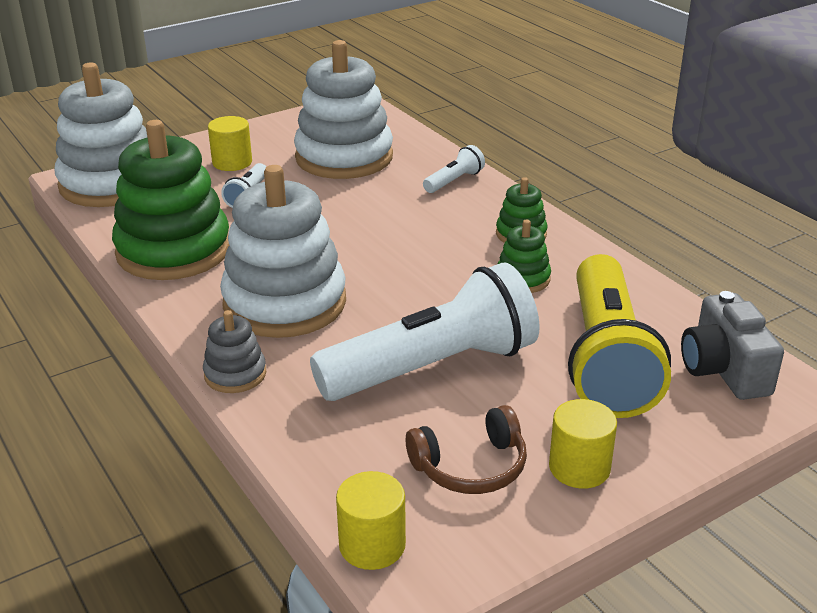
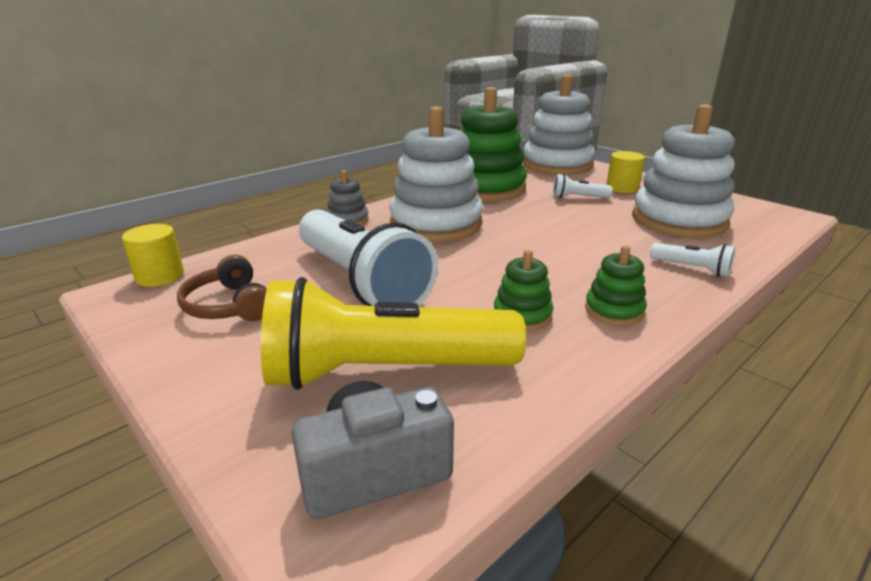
camera: 80 degrees right, 5 degrees down
yellow cylinder [549,399,617,489] -> none

